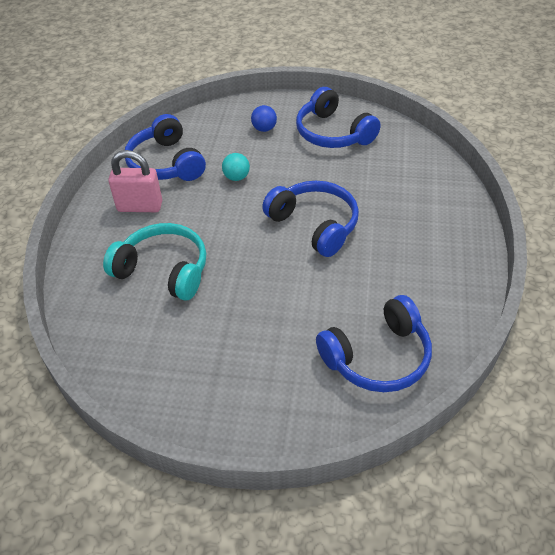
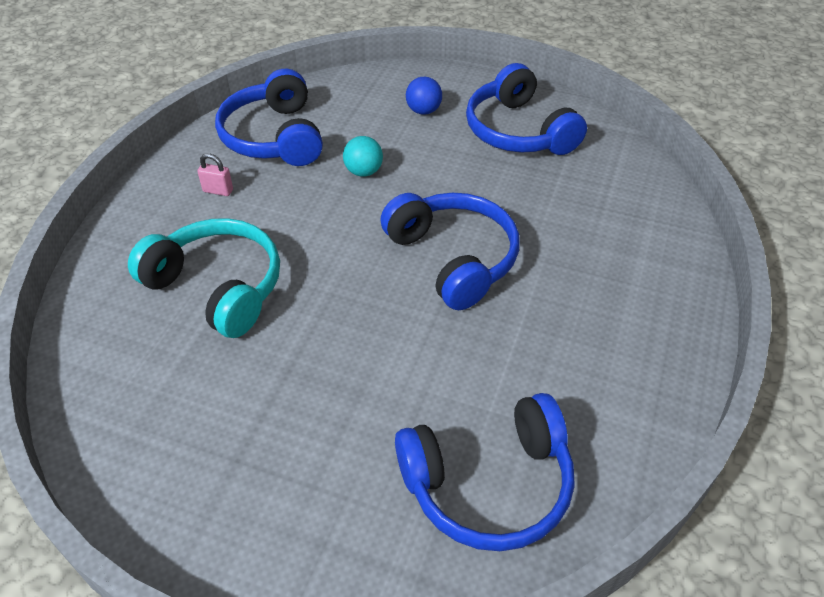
camera: 10 degrees right, 0 degrees up
pink padlock [108,150,162,212] -> pink padlock [197,153,233,196], size x0.47

